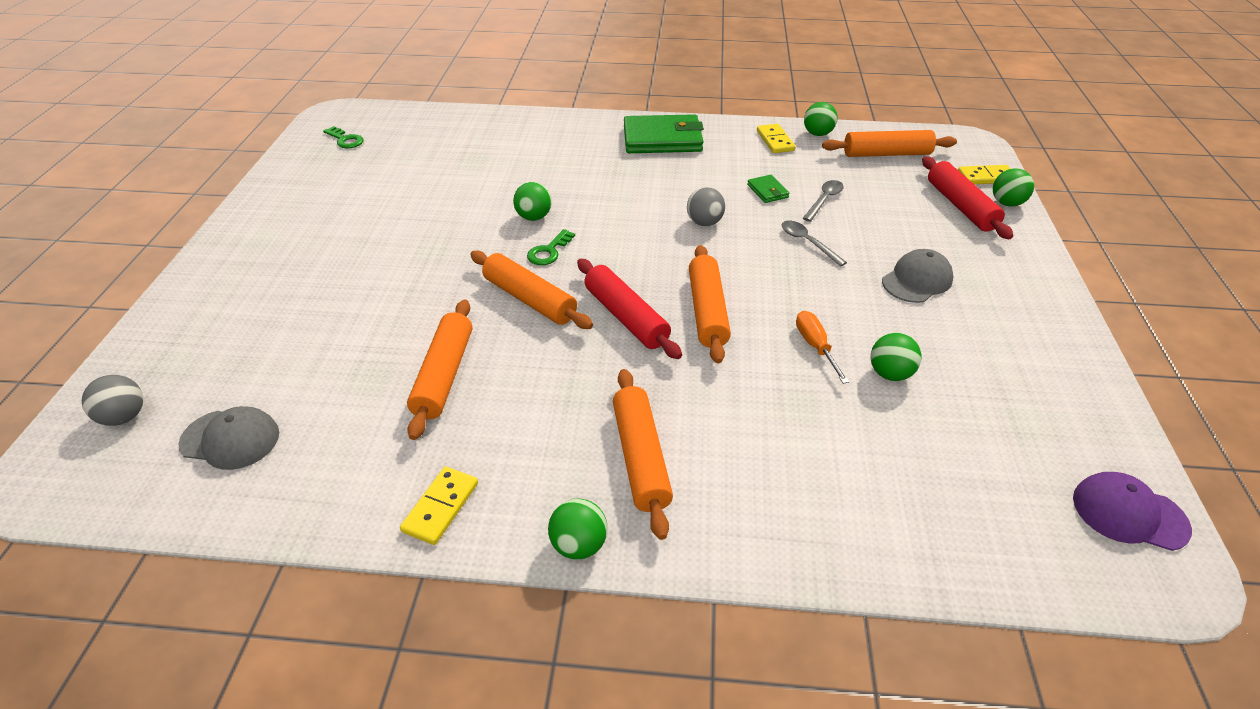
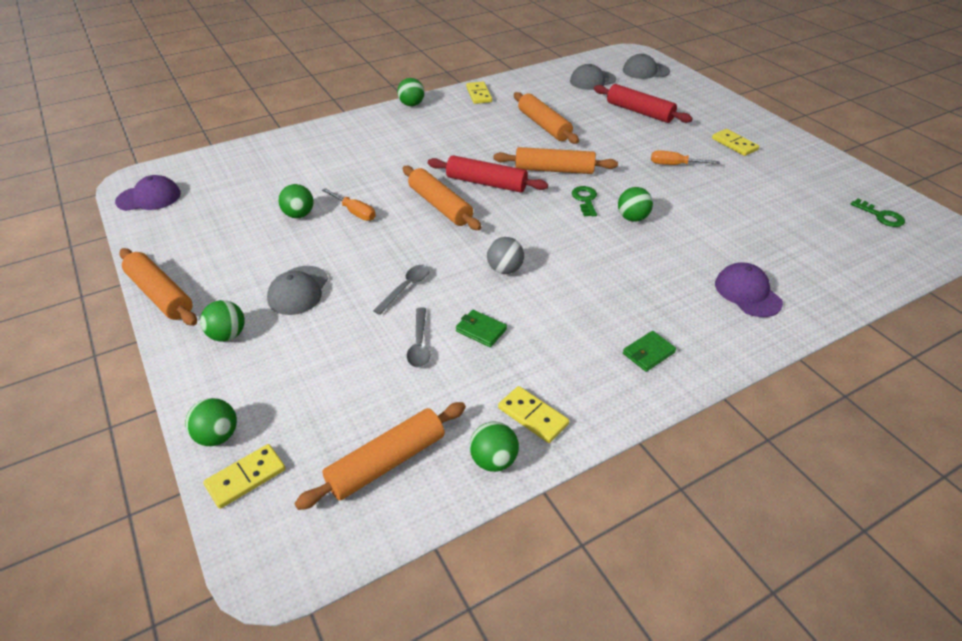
camera: 145 degrees right, 0 degrees up
grey ball [82,375,143,426] -> grey cap [623,54,670,79]
green key [323,126,363,148] -> green key turned 135 degrees counterclockwise [851,199,905,227]
orange rolling pin [613,369,673,540] -> orange rolling pin moved to [119,248,197,326]
green wallet [624,114,704,153] -> green wallet [623,331,676,372], size x0.45
grey spoon [782,221,847,267] -> grey spoon turned 75 degrees counterclockwise [373,265,430,315]
red rolling pin [922,156,1013,239] -> red rolling pin moved to [594,84,693,123]
none -> green ball [200,300,245,342]
none -> orange screwdriver [651,150,720,165]
none -> yellow domino [712,129,759,156]
none -> purple cap [715,262,783,317]

